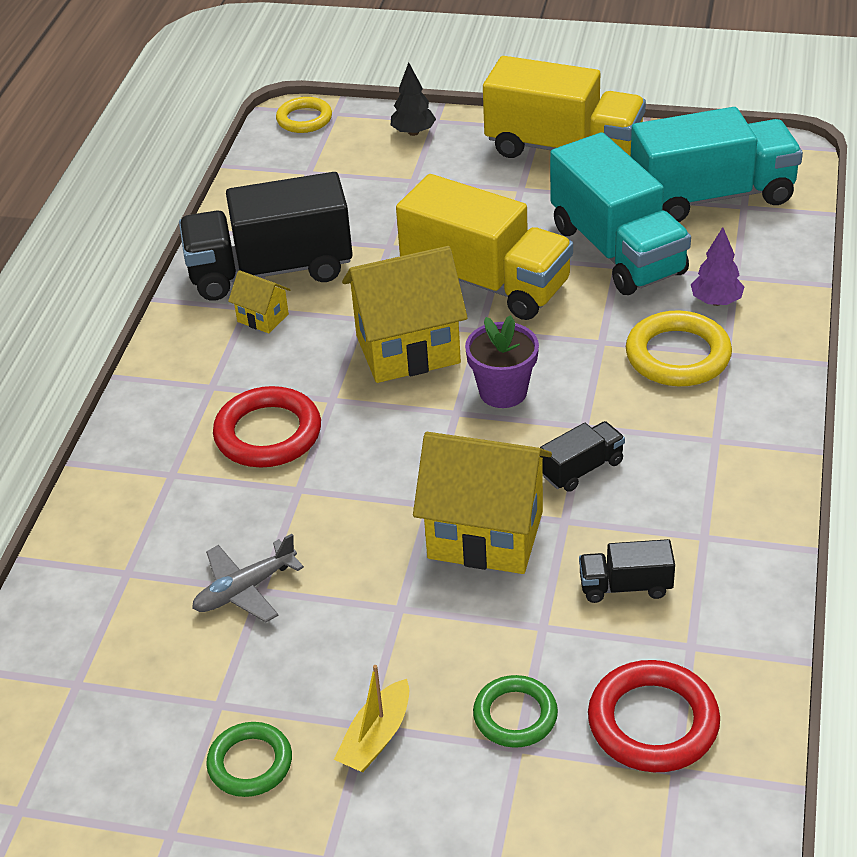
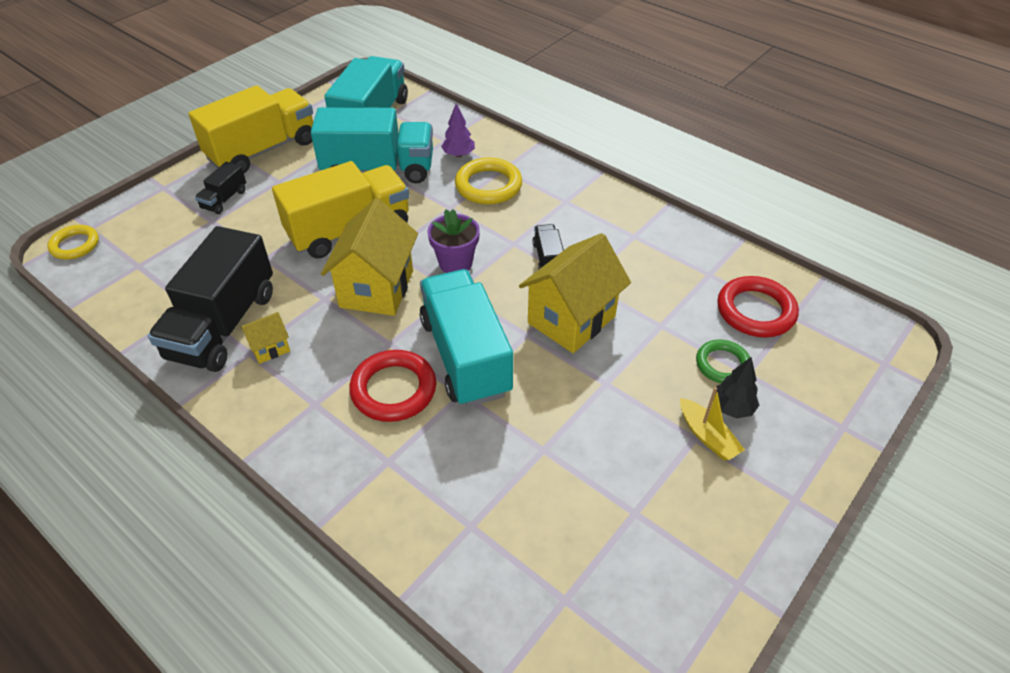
camera: 65 degrees left, 5 degrees up
grey plane [192,534,304,622] -> none
green ring [206,722,292,797] -> none
black tree [391,62,436,136] -> black tree moved to [715,357,759,419]
black truck [579,539,675,603] -> black truck moved to [195,162,246,214]
none -> turquoise truck [420,269,513,407]

